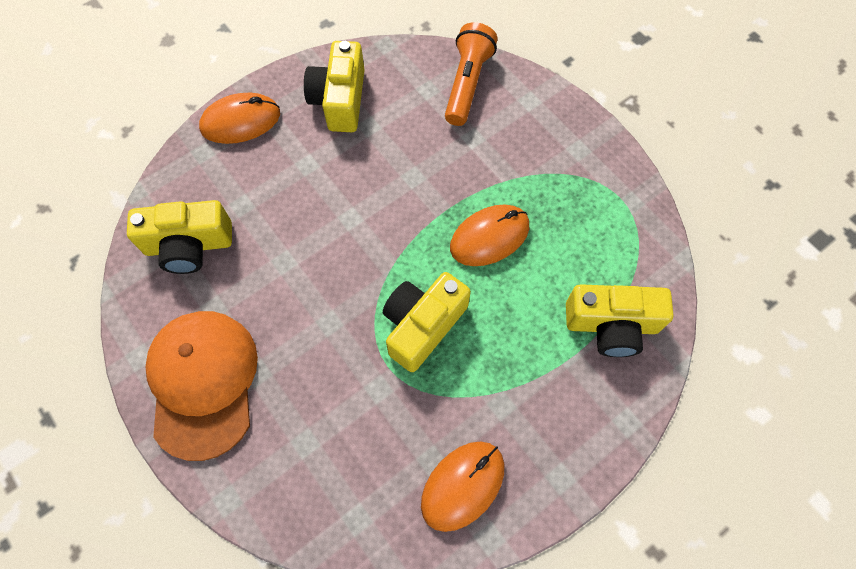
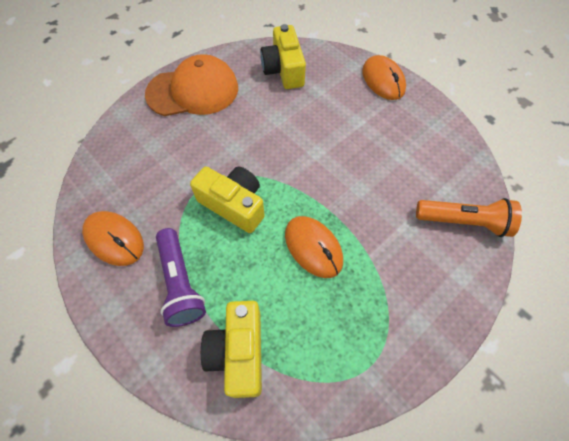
camera: 85 degrees right, 5 degrees down
yellow camera [304,41,365,132] -> none
none -> purple flashlight [156,228,206,327]

